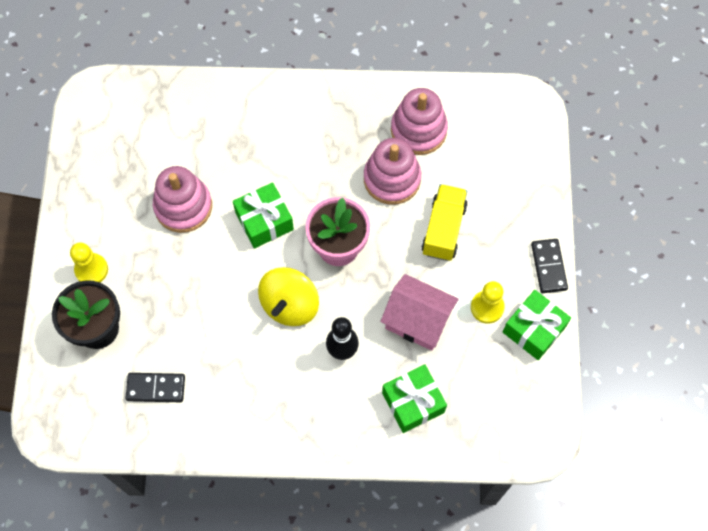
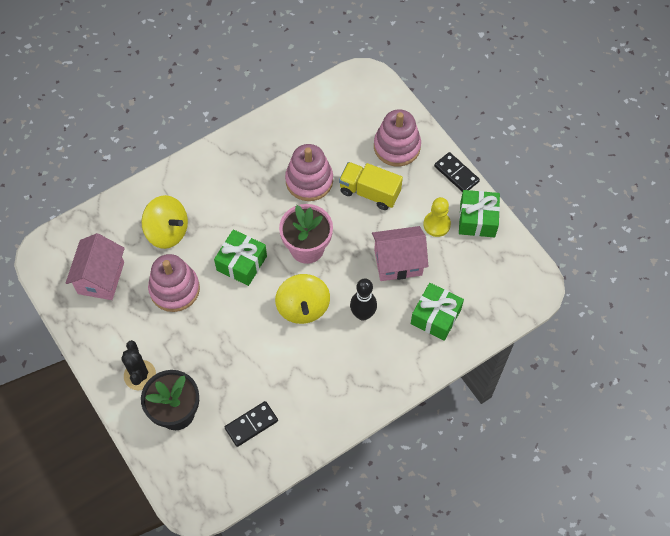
camera: 35 degrees left, 5 degrees down
yellow pawn [70,242,108,282] -> black cactus [121,340,156,390]
pink stacking toy [391,88,448,155] -> pink stacking toy moved to [374,109,421,166]
yellow truck [422,184,467,261] -> yellow truck turned 45 degrees counterclockwise [339,162,403,210]
none -> pink house [66,233,125,300]
none -> yellow spinning top [141,195,188,249]

